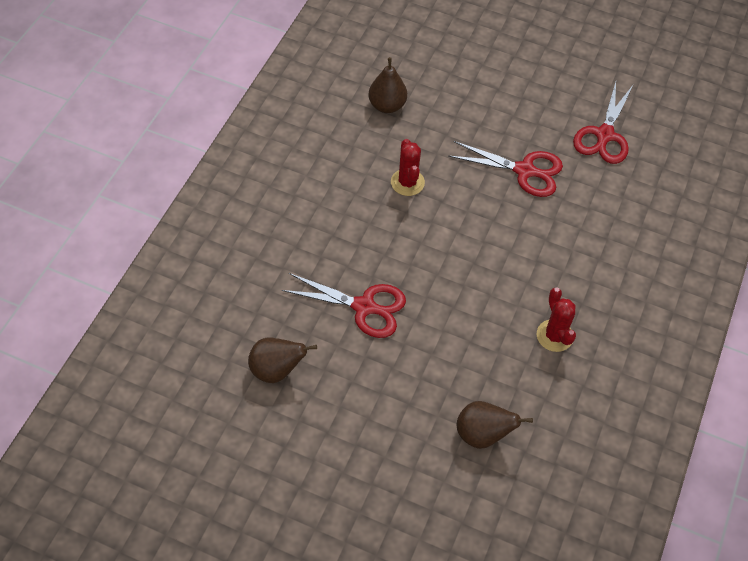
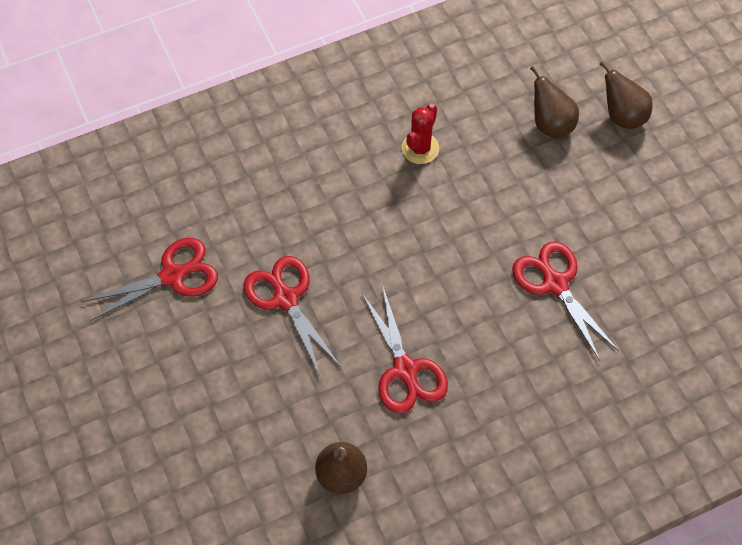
camera: 135 degrees left, 5 degrees up
brown pear [248,337,317,383] -> brown pear moved to [599,61,653,129]
red cactus [391,139,425,196] -> red scissors [362,287,448,413]

